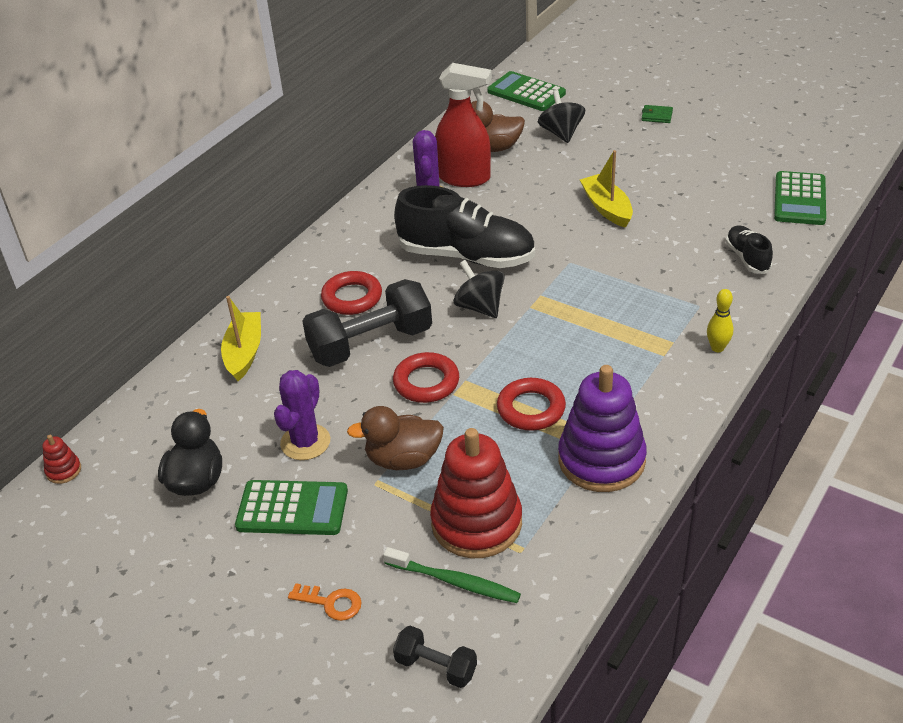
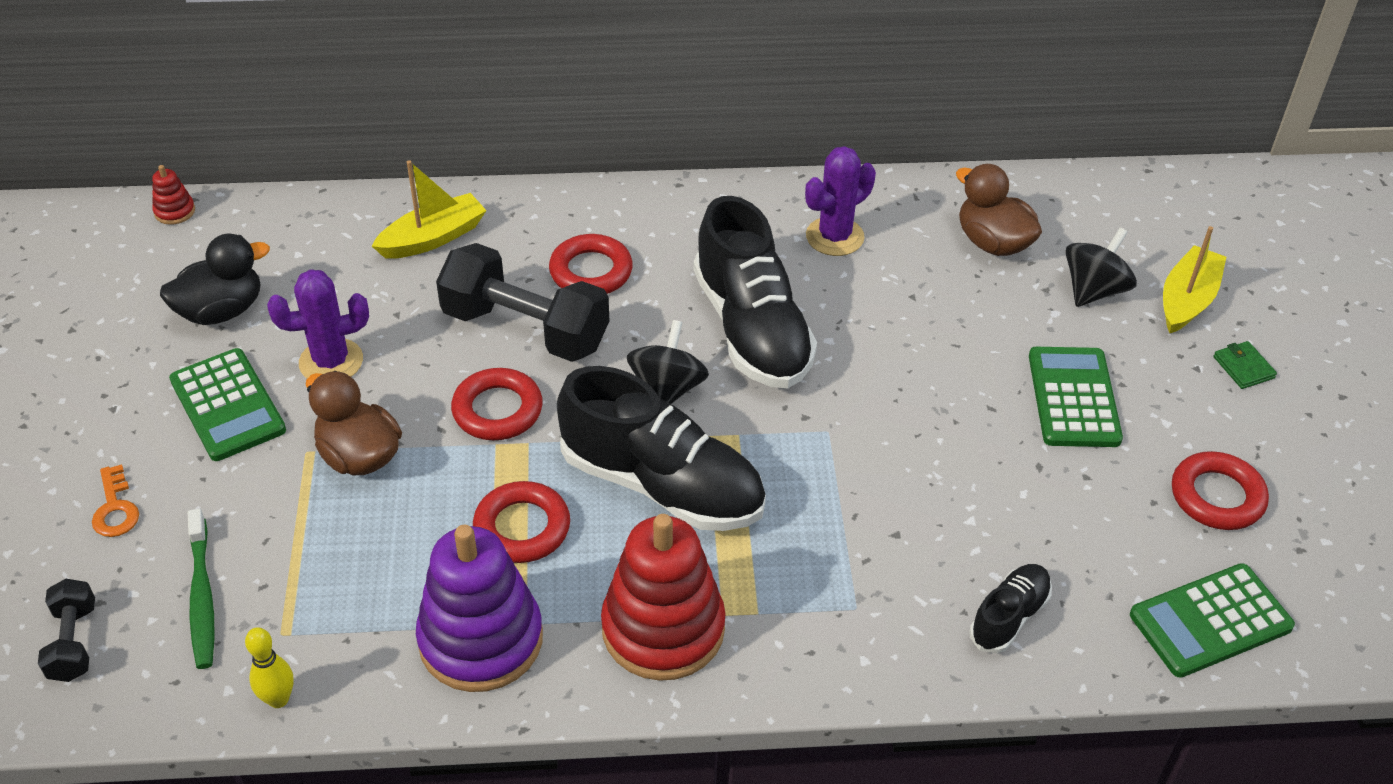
camera: 50 degrees right, 5 degrees up
red stacking toy [430,428,522,558] -> red stacking toy moved to [601,514,726,681]
red spray bottle [435,63,492,187] -> none
green calculator [487,71,566,111] -> green calculator moved to [1029,347,1123,447]
yellow boat [580,150,633,228] -> yellow boat moved to [1163,226,1226,333]
yellow bowling pin [707,289,733,352] -> yellow bowling pin moved to [245,627,294,708]
none -> black shoe [557,366,766,531]
none -> red ring [1172,451,1269,530]

